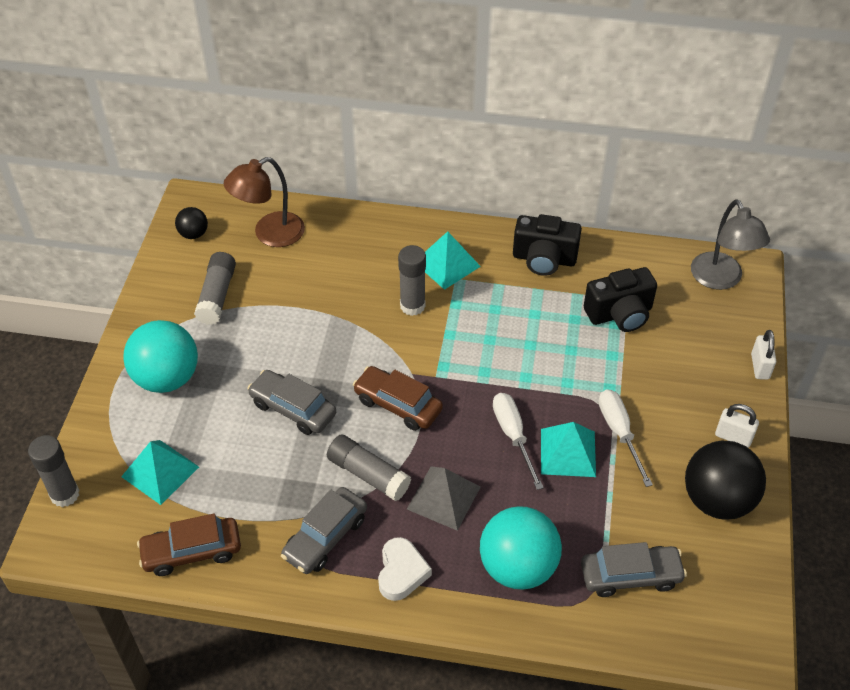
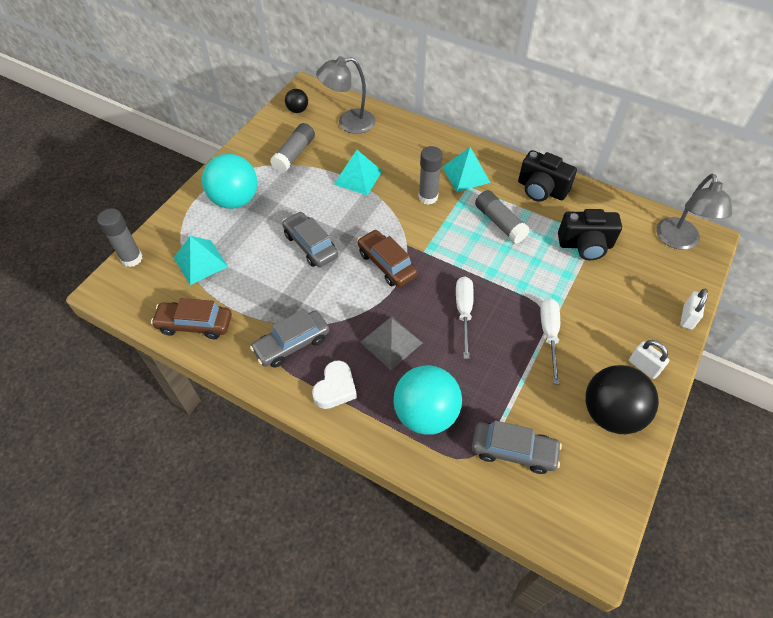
camera: 20 degrees right, 5 degrees up
brown lamp [224,157,305,247] -> grey lamp [316,56,375,134]
grey glue stick [327,434,411,501] -> grey glue stick moved to [475,190,530,244]
turquoise pyramid [541,422,596,477] -> turquoise pyramid moved to [334,150,382,195]

